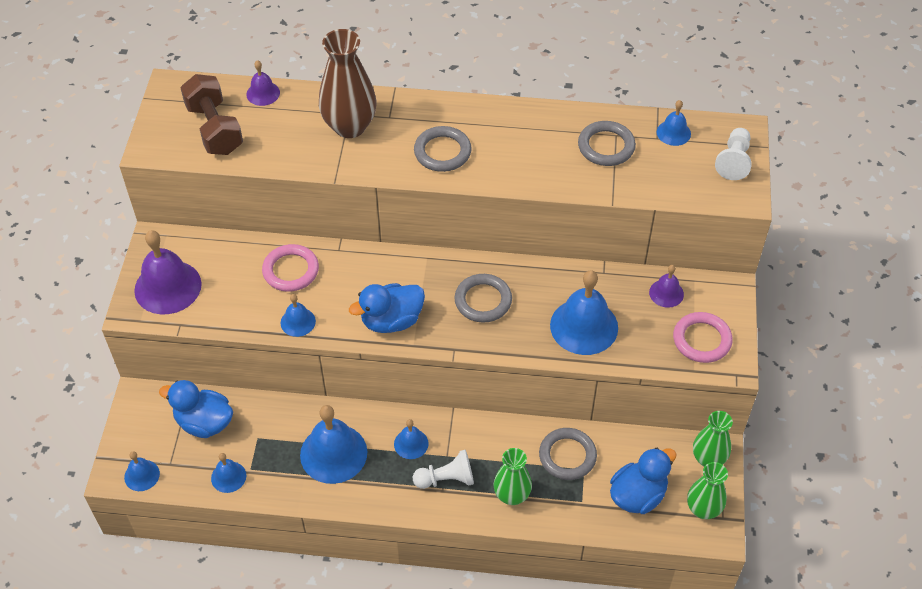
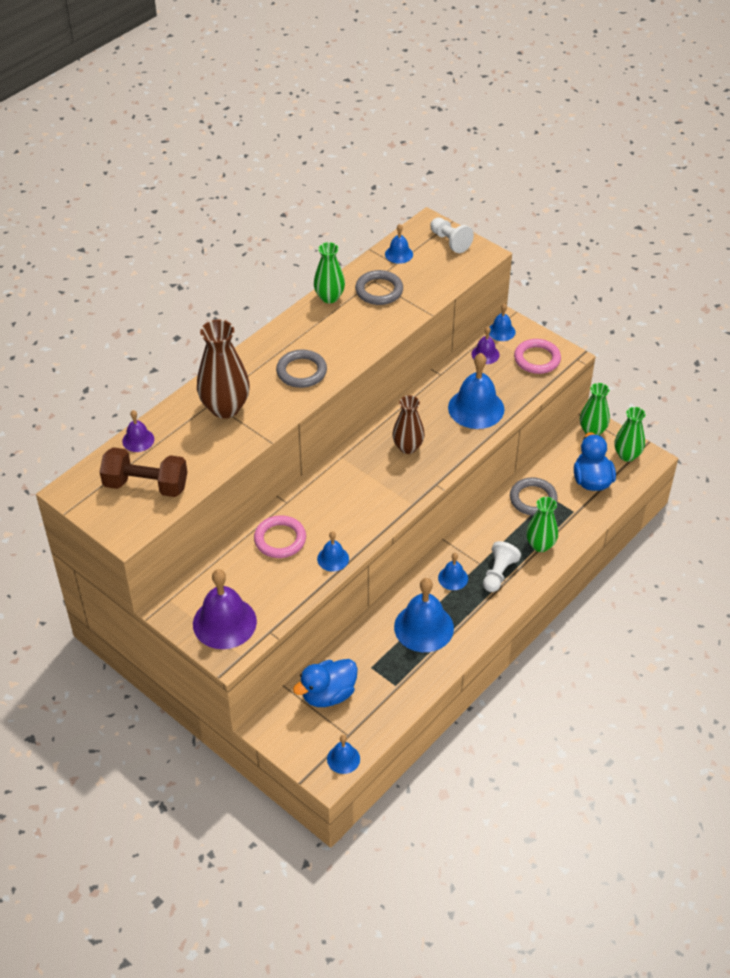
camera: 55 degrees left, 5 degrees down
blue bell [211,453,246,493] -> blue bell moved to [489,303,516,341]
blue duck [349,283,425,333] -> none
grey ring [454,274,512,323] -> brown vase [392,395,425,454]
none -> green vase [314,242,345,303]

